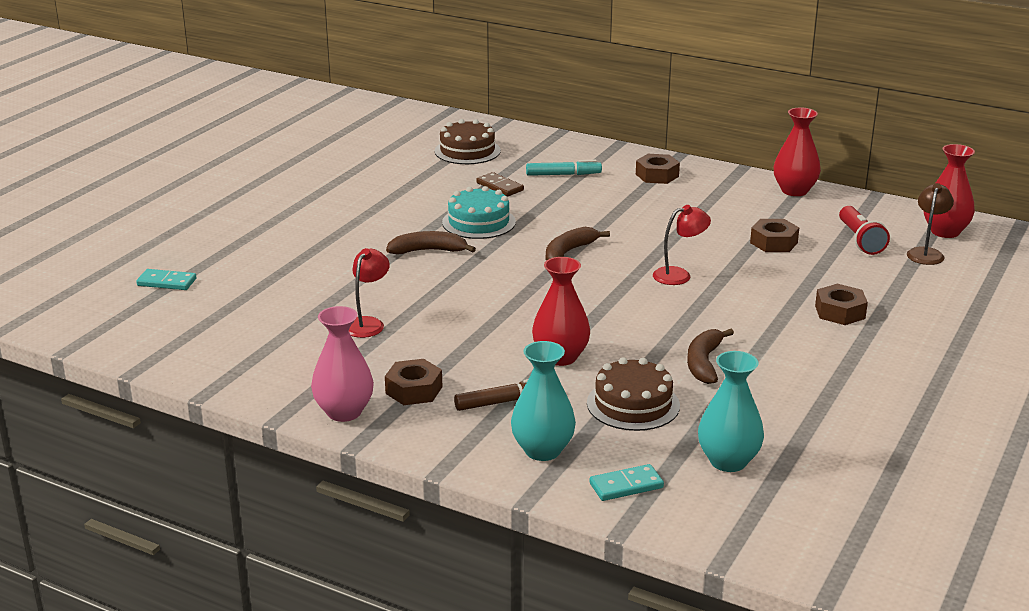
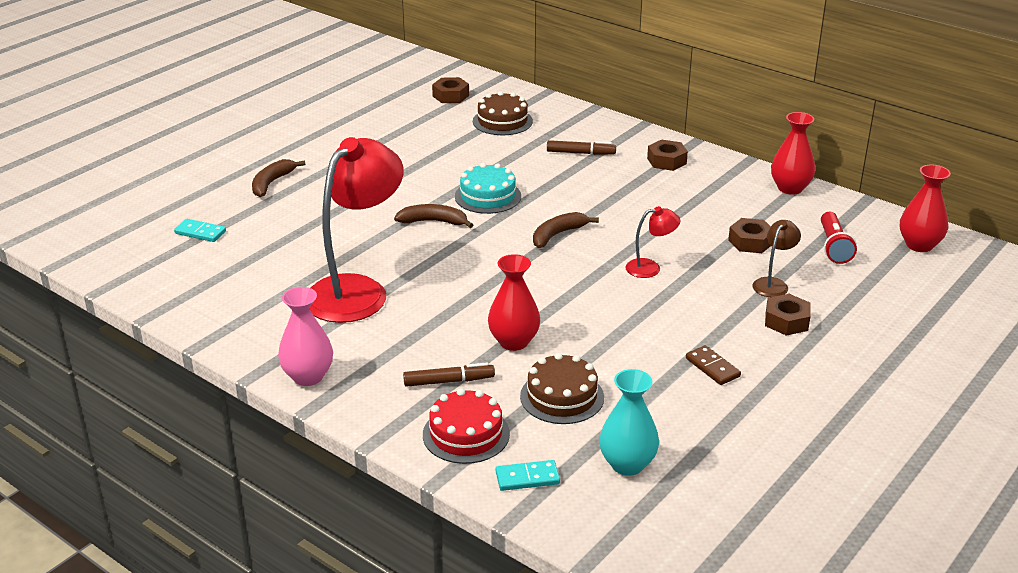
camera: 10 degrees right, 5 degrees up
red lamp [349,248,390,338] -> red lamp [310,137,404,323], size x2.30
brown nut [385,359,442,405] -> brown nut moved to [432,77,469,103]
brown domino [476,172,524,196] -> brown domino moved to [686,345,741,385]
turquoise vase [511,341,576,461] -> red cake [423,388,510,464]
turquoise marker [526,160,602,176] -> brown marker [547,140,616,155]
brown banana [687,329,734,384] -> brown banana moved to [252,159,305,197]
brown lamp [907,183,954,265] -> brown lamp moved to [753,220,801,297]

